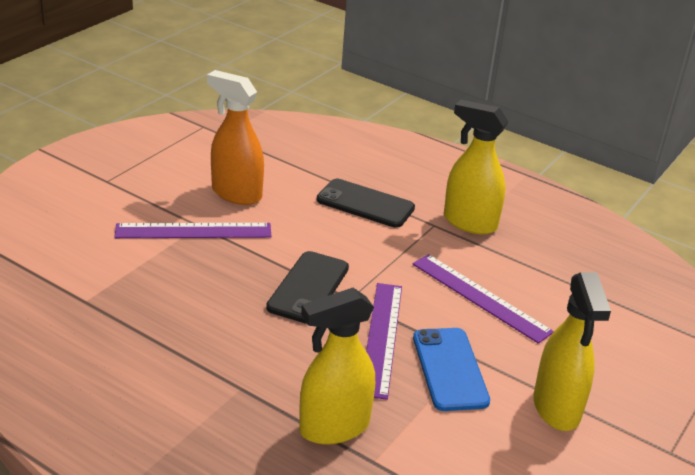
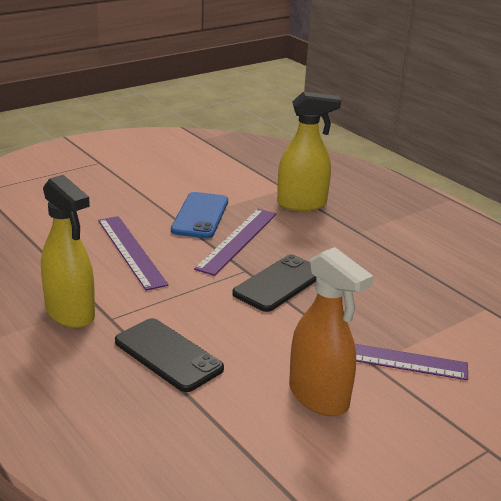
camera: 160 degrees left, 5 degrees down
yellow spray bottle [534,272,611,431] -> none

